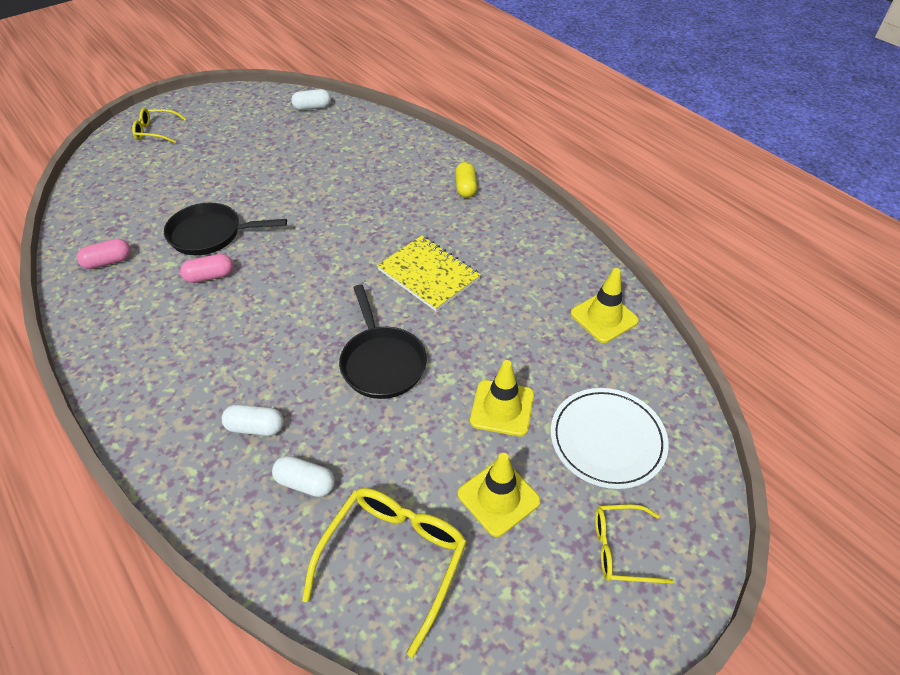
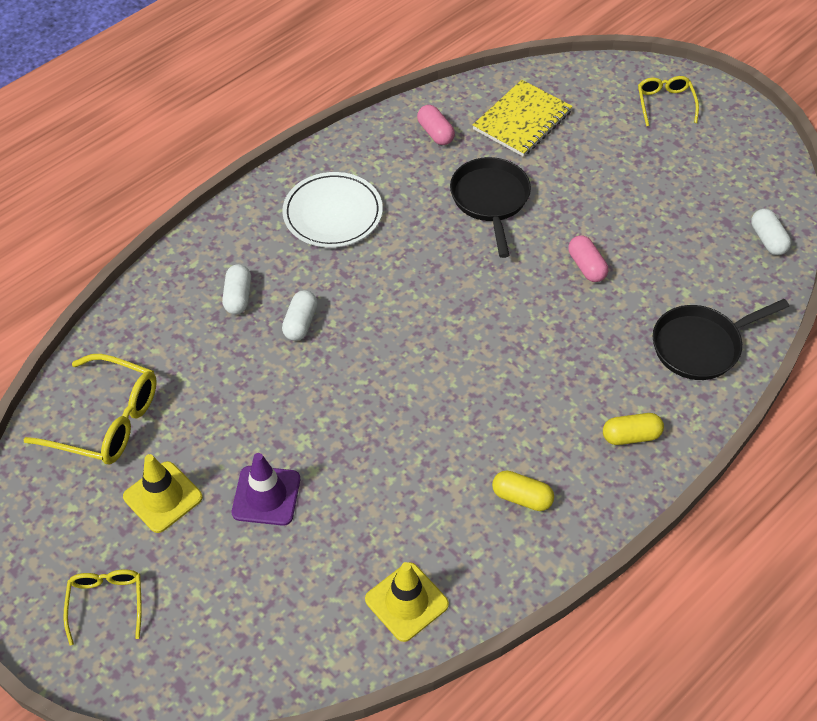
camera: 85 degrees right, 5 degrees up
pink capsule [180,254,233,283] -> pink capsule moved to [568,236,608,282]
white capsule [272,456,335,497] -> white capsule moved to [282,290,318,341]
black pan [339,285,427,399] -> black pan moved to [653,299,789,380]
yellow notebook [377,236,481,311] -> yellow notebook moved to [473,80,573,157]
yellow traffic cone [470,360,534,436] -> purple traffic cone [232,453,300,526]
white plate [551,388,669,489] -> white plate moved to [282,172,383,248]
none -> yellow capsule [492,471,554,511]

